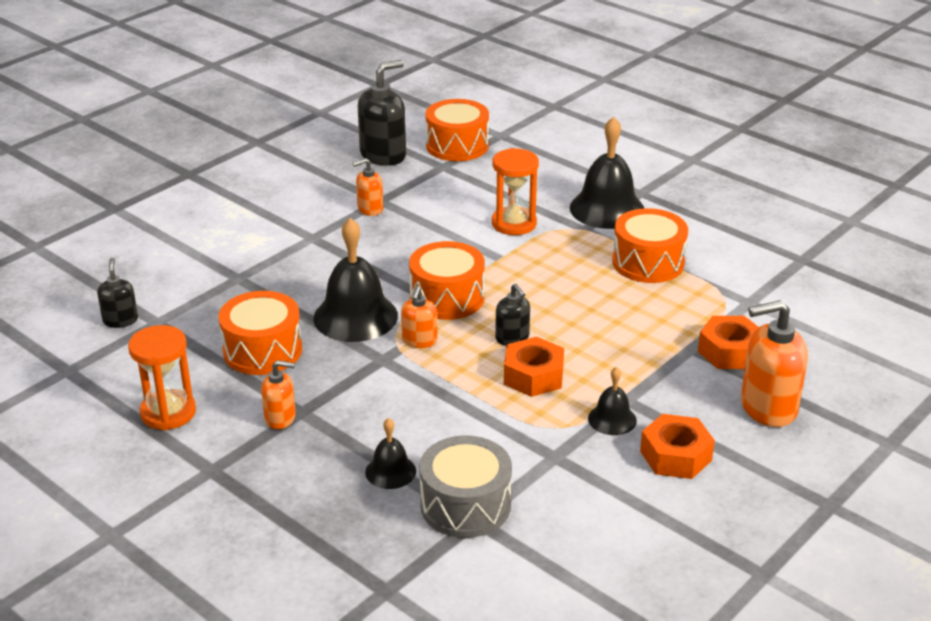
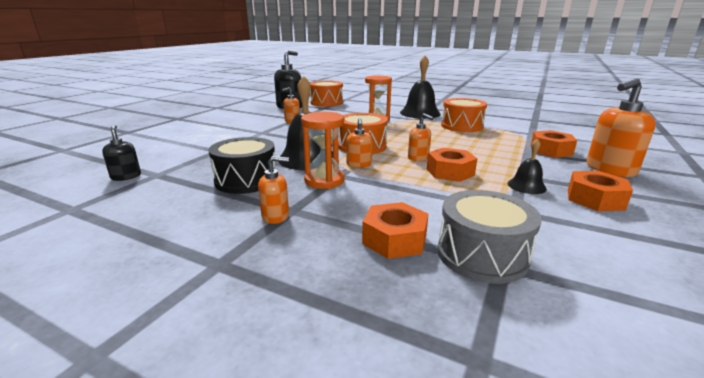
camera: 15 degrees left, 10 degrees down
orange hourglass [128,325,196,430] -> orange hourglass moved to [301,112,345,189]
orange drum [219,291,302,375] -> black drum [209,137,275,194]
black bell [365,418,416,489] -> orange nut [362,202,429,259]
black soap dispenser [495,284,530,346] -> orange soap dispenser [408,113,434,161]

